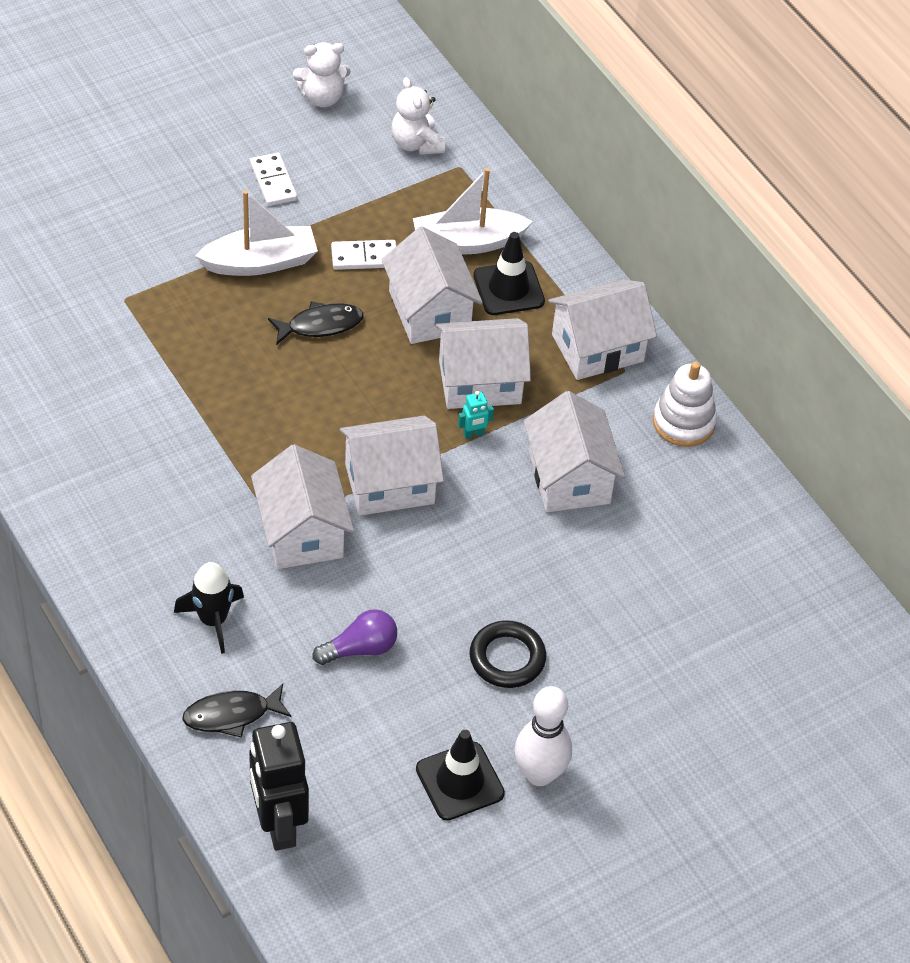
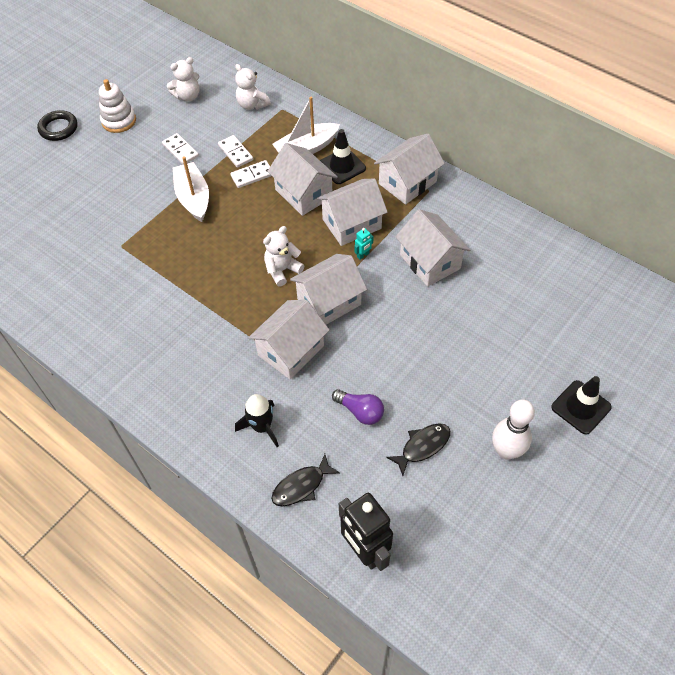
camera: 15 degrees left, 5 degrees up
white boat [195,190,318,276] -> white boat turned 75 degrees counterclockwise [173,156,209,222]
white house [251,444,354,569] -> white house turned 75 degrees clockwise [248,300,329,379]
black fish [268,301,364,345] -> black fish moved to [386,423,450,476]
purple light bulb [313,609,397,665] -> purple light bulb turned 75 degrees clockwise [332,389,384,425]
black traffic cone [416,730,505,821] -> black traffic cone moved to [551,376,612,435]
black ring [470,620,546,688] -> black ring moved to [37,110,78,141]
white stacking toy [653,362,717,447] -> white stacking toy moved to [99,79,136,133]
none -> white domino [218,135,253,168]
none -> white teddy bear [263,226,304,287]

